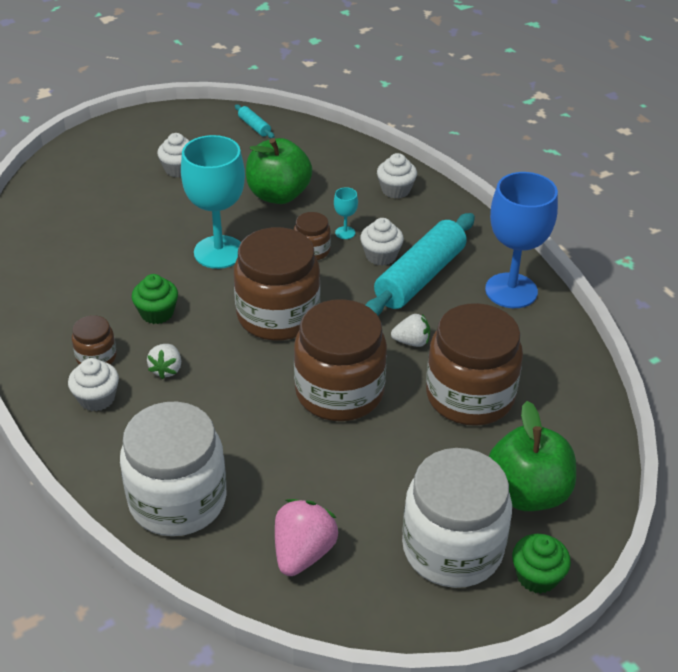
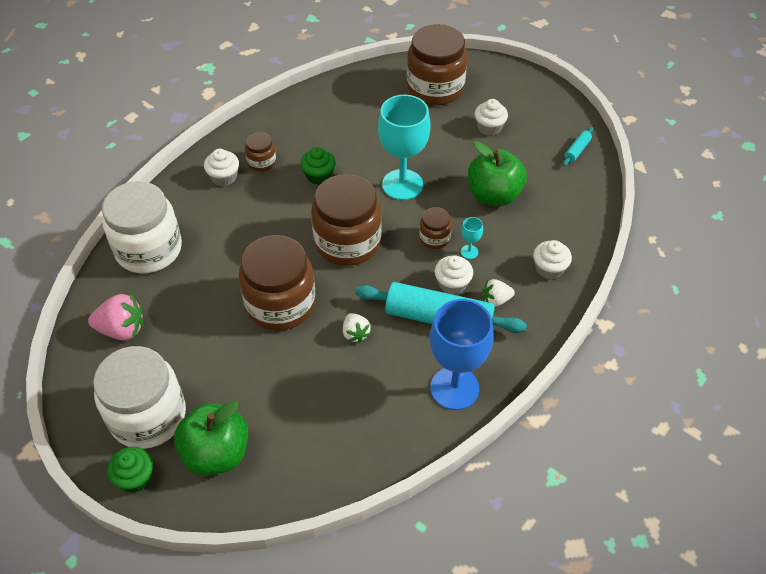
camera: 70 degrees right, 10 degrees up
white strawberry [147,344,181,379] -> white strawberry moved to [483,279,515,307]
brown jar [426,303,523,426] -> brown jar moved to [407,24,468,105]

